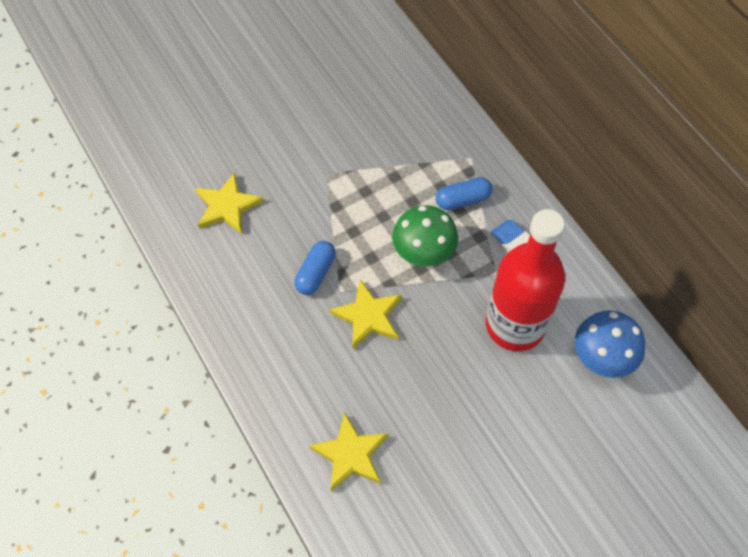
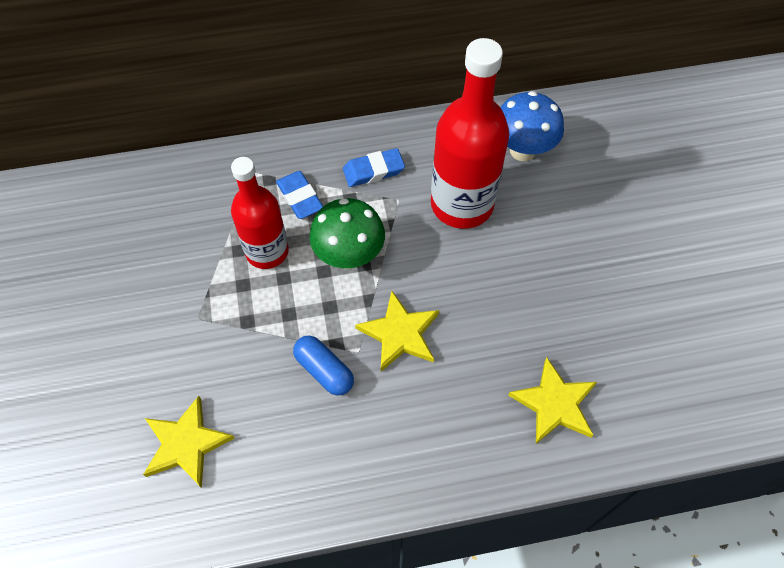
camera: 70 degrees left, 0 degrees up
blue capsule [436,177,492,210] -> blue eraser [276,171,323,219]
none -> red bottle [231,157,289,269]

